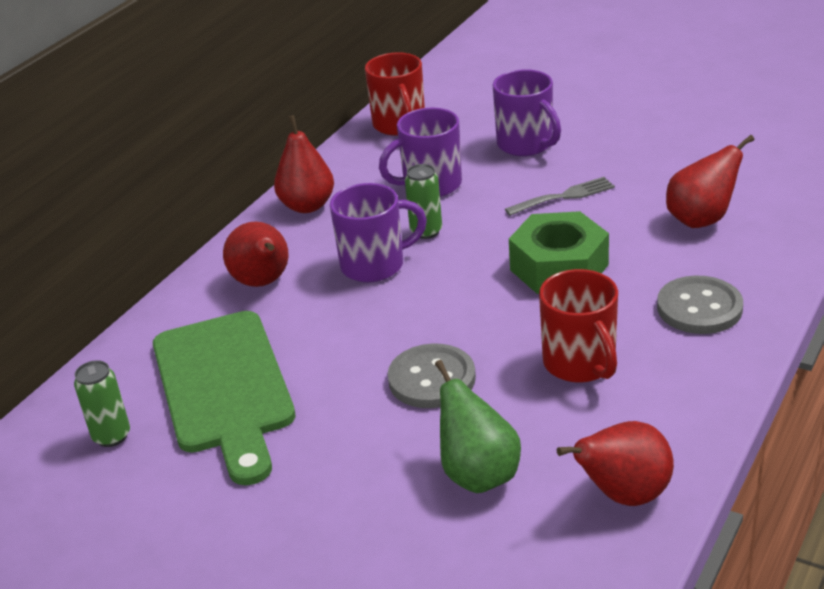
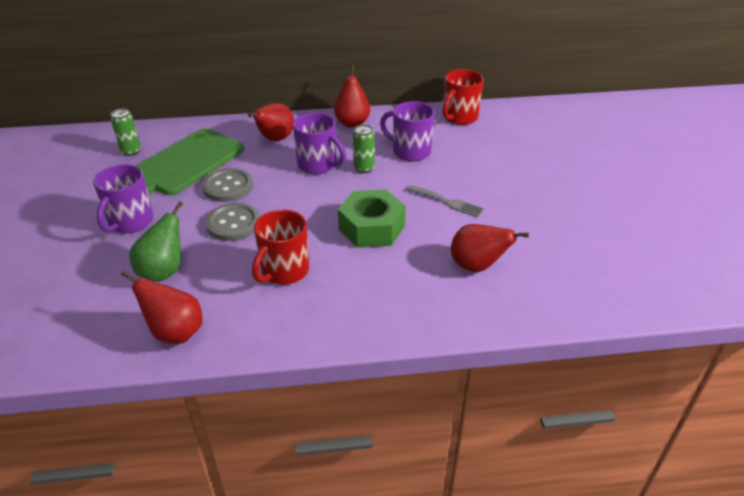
camera: 50 degrees right, 5 degrees up
purple mug [493,69,561,156] -> purple mug moved to [93,164,153,233]
grey button [657,276,743,334] -> grey button moved to [202,168,253,202]

